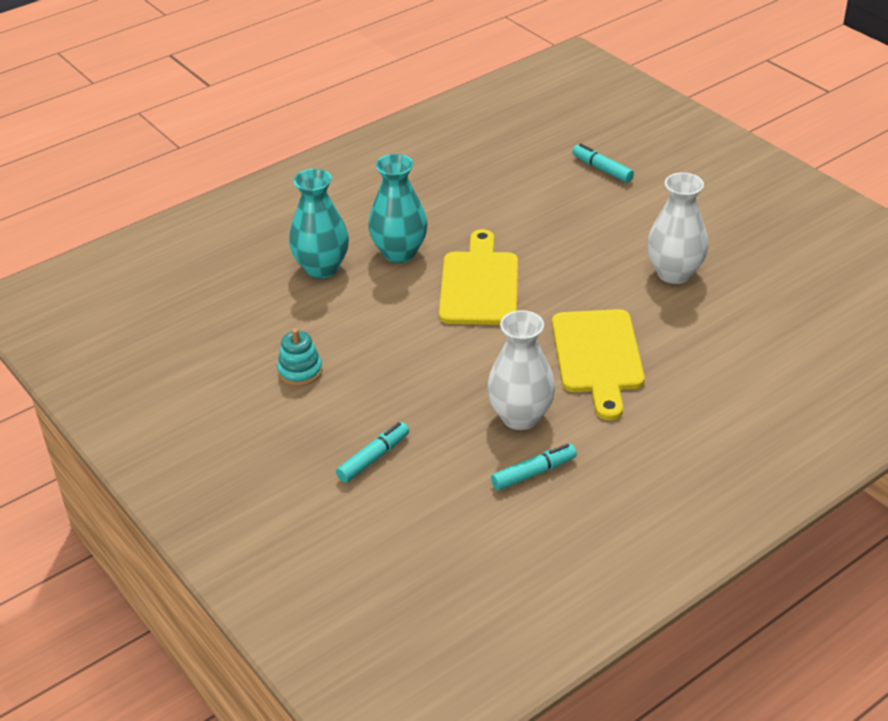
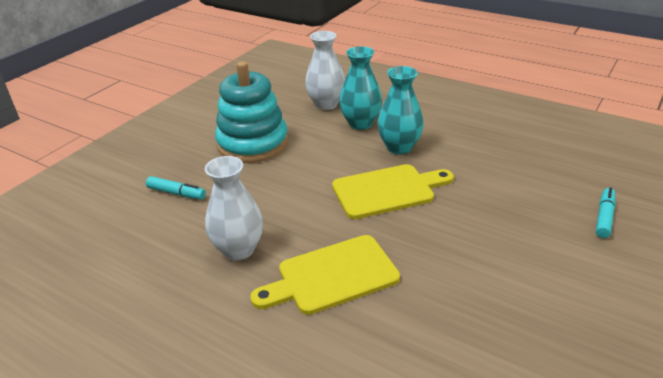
camera: 70 degrees right, 5 degrees down
turquoise stacking toy [277,329,322,386] -> turquoise stacking toy [215,62,288,163], size x2.35
turquoise marker [491,444,577,490] -> none
white vase [647,172,708,284] -> white vase moved to [305,31,345,110]

